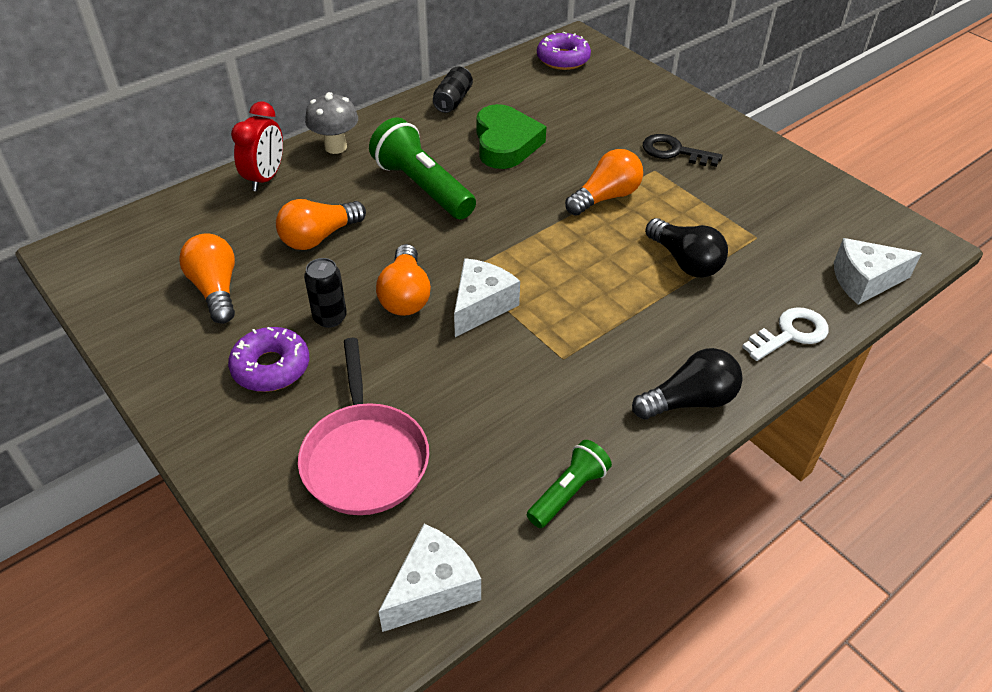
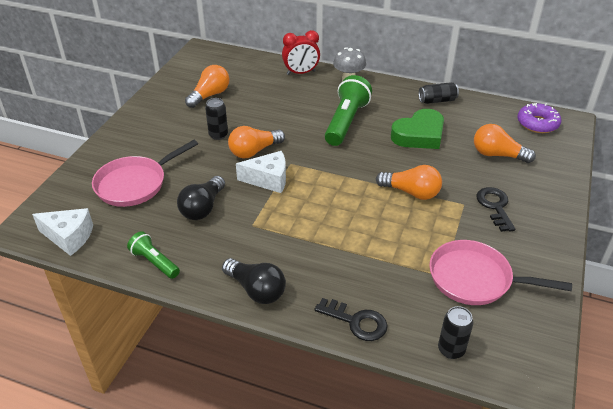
camera: 60 degrees right, 5 degrees down
purple donut [228,327,309,392] -> none
orange light bulb [276,199,366,250] -> orange light bulb moved to [474,124,536,163]
green flashlight [527,440,612,528] -> green flashlight turned 150 degrees counterclockwise [127,231,180,279]
black light bulb [645,218,728,278] -> black light bulb moved to [177,176,225,220]
white key [742,307,829,361] -> black key [314,298,388,341]
white cheese [834,238,922,305] -> black can [438,306,473,359]
none -> pink pan [429,240,572,305]

